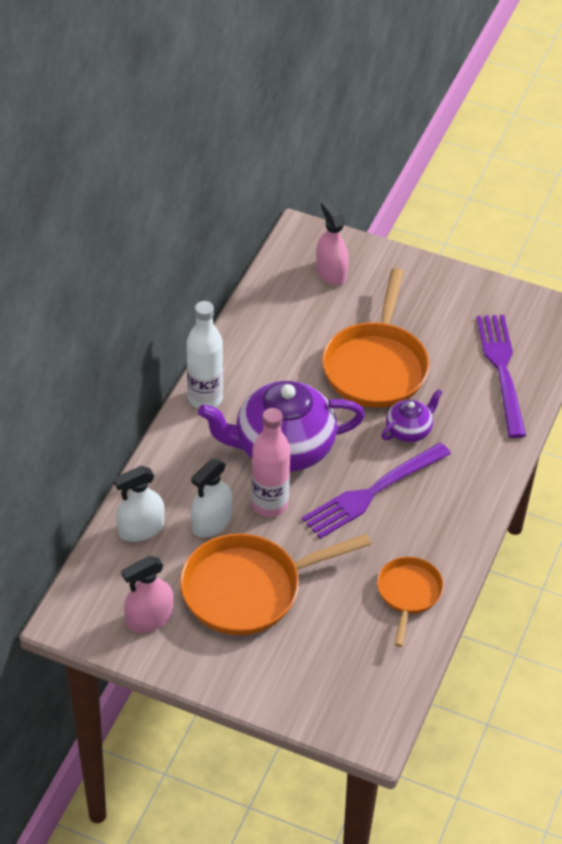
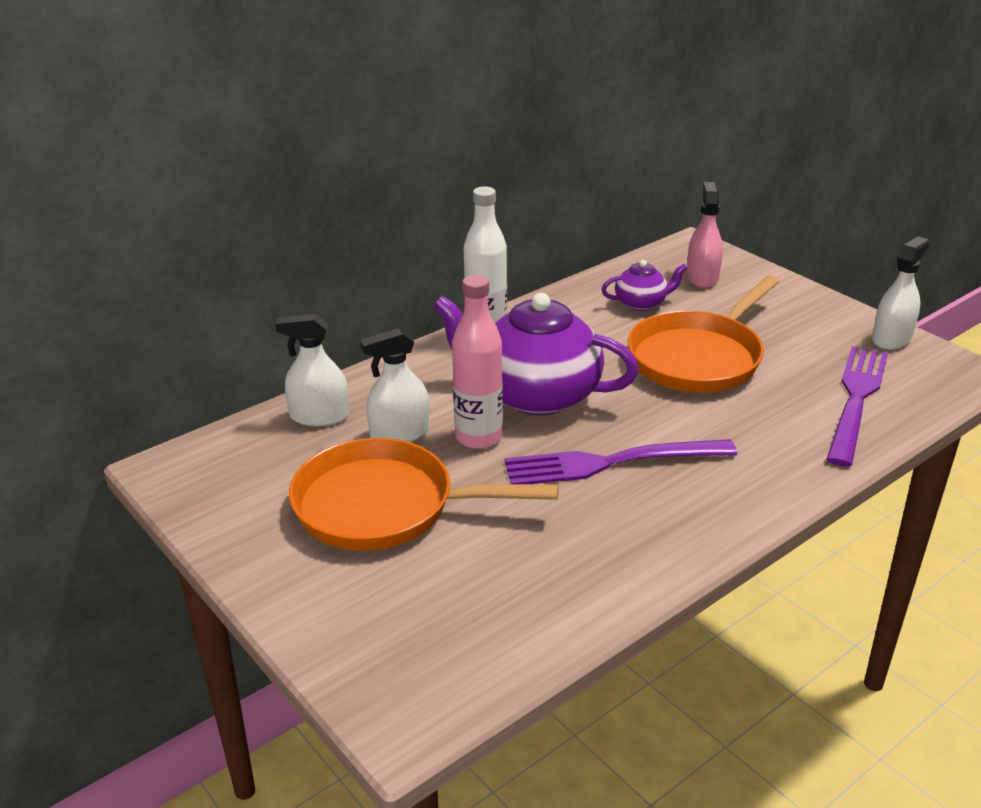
camera: 30 degrees right, 15 degrees down
pink spray bottle [121,556,173,633] -> none
orange pan [377,557,444,647] -> none
purple teapot [381,389,443,442] -> purple teapot moved to [601,260,687,311]
none -> white spray bottle [872,236,930,350]

